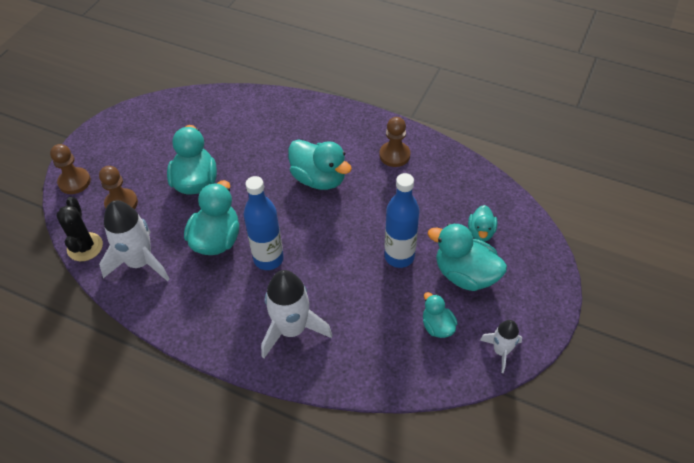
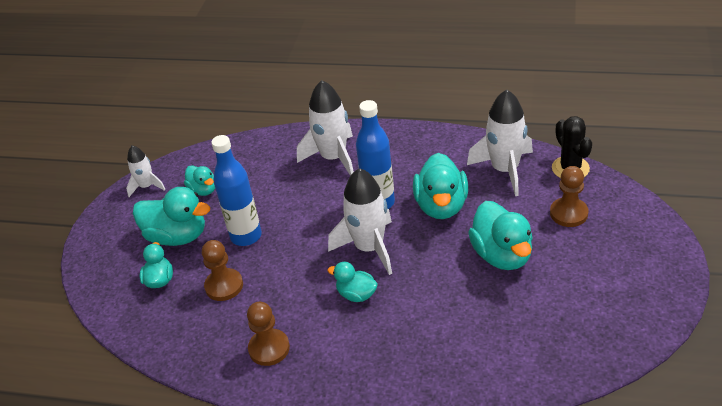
camera: 170 degrees right, 10 degrees down
brown pawn [50,144,91,194] -> brown pawn moved to [202,240,243,301]
turquoise duck [288,139,352,190] -> turquoise duck [327,262,378,302], size x0.56
none -> white rocket [328,168,392,275]

